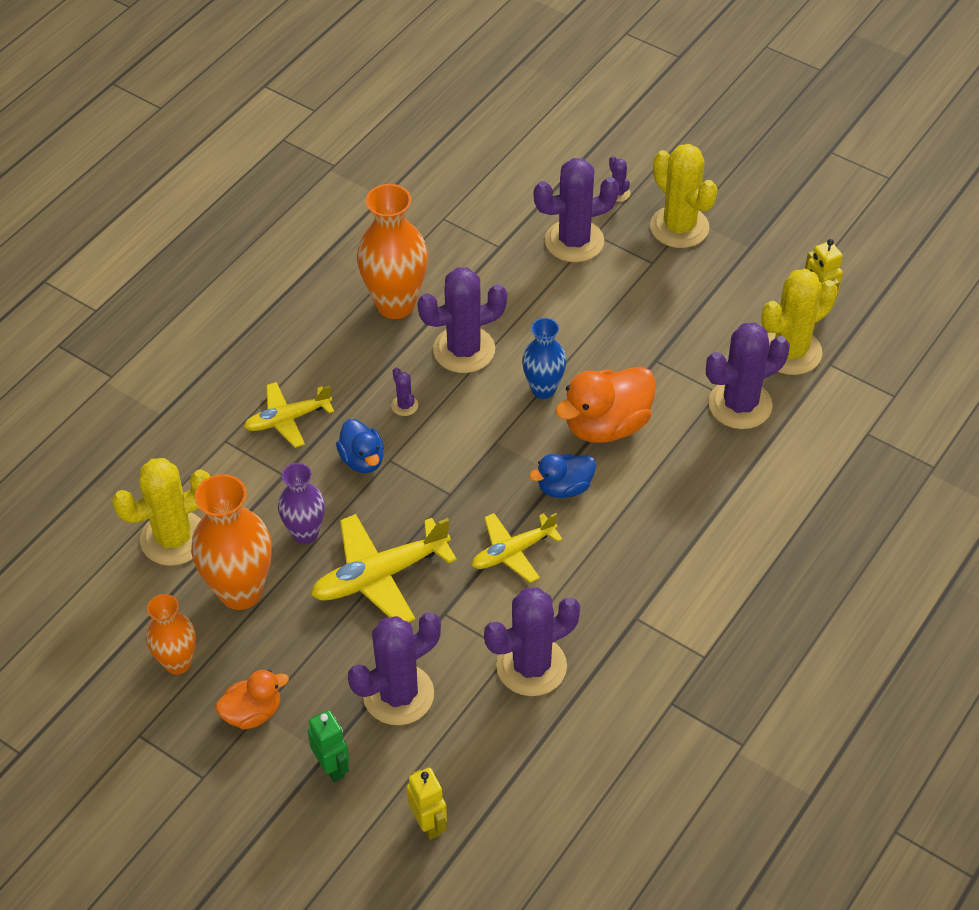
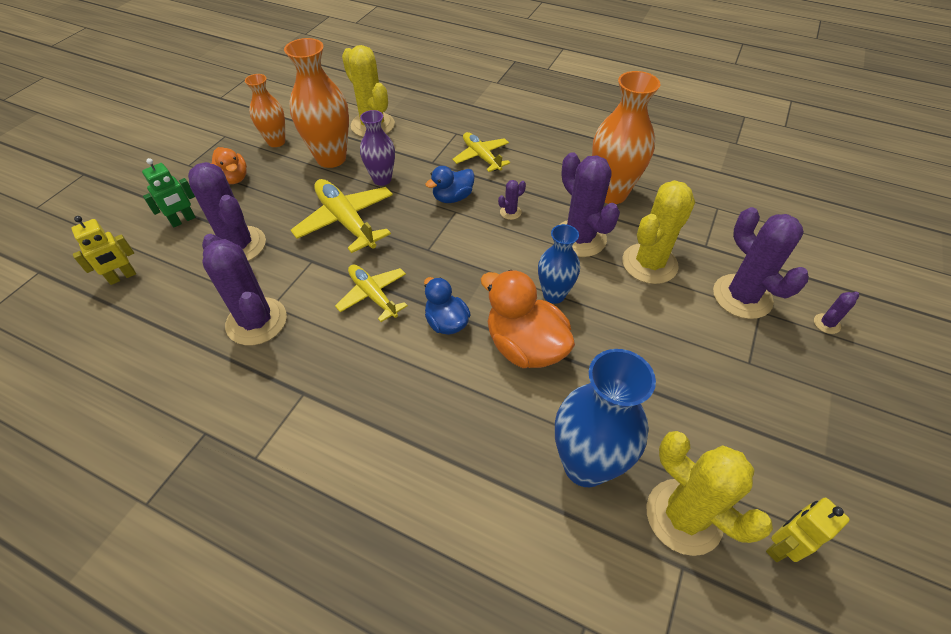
camera: 80 degrees right, 0 degrees up
yellow cactus [650,144,718,248] -> yellow cactus moved to [622,180,695,284]
purple cactus [706,323,790,429] -> blue vase [555,349,656,487]

